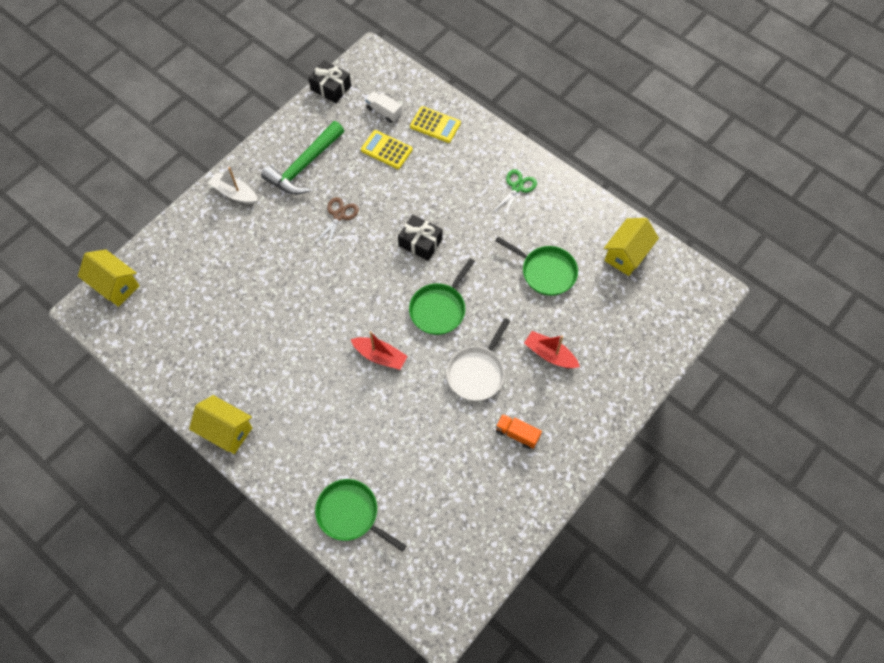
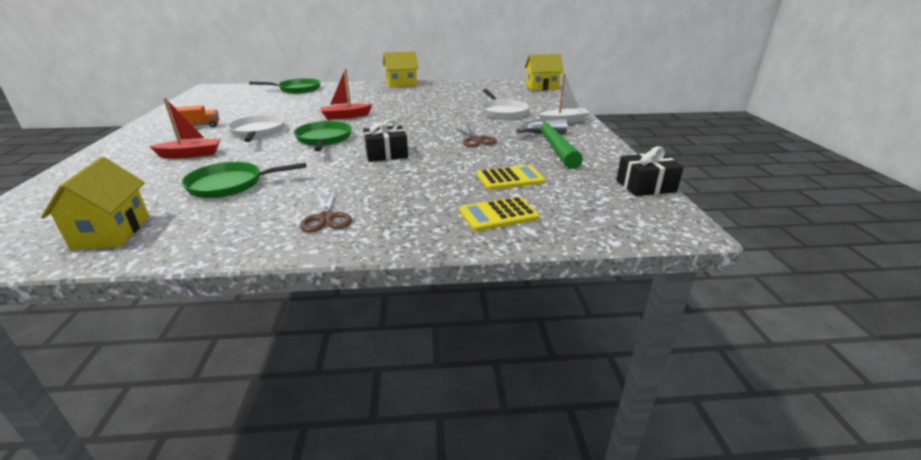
camera: 135 degrees right, 35 degrees down
white truck [365,91,402,123] -> none
green scissors [493,169,537,217] -> brown scissors [300,189,352,232]
none -> white pan [481,89,529,119]

